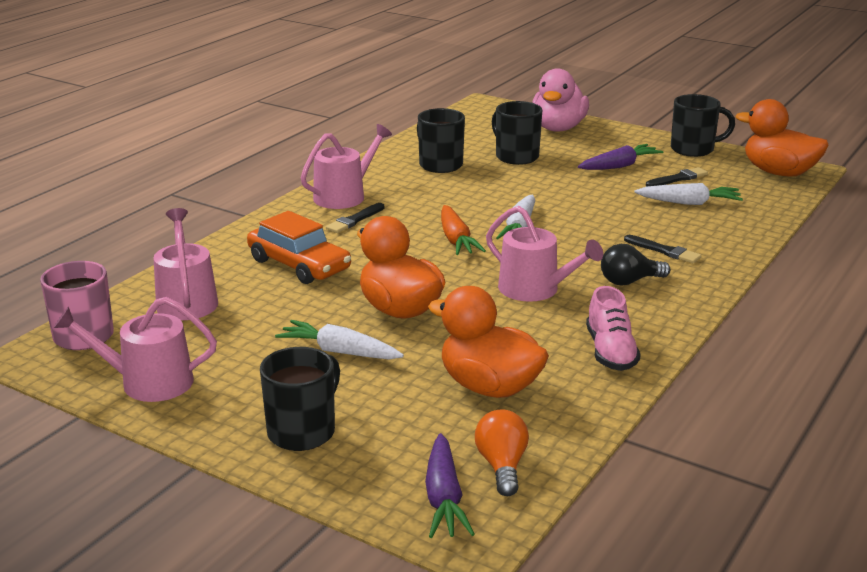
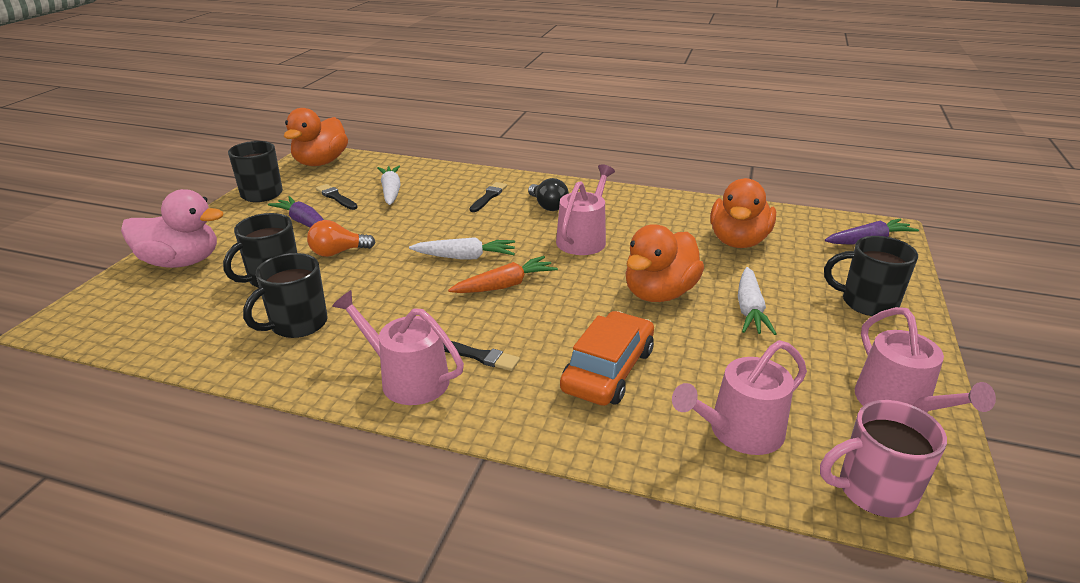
camera: 105 degrees left, 5 degrees up
orange light bulb [475,409,529,496] -> orange light bulb moved to [307,220,375,257]
pink shoe [586,286,641,371] -> none

